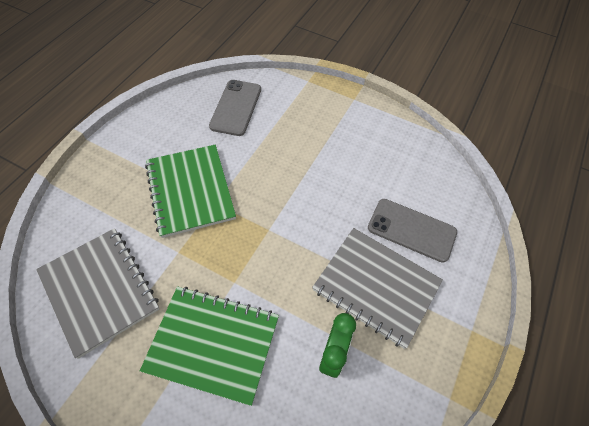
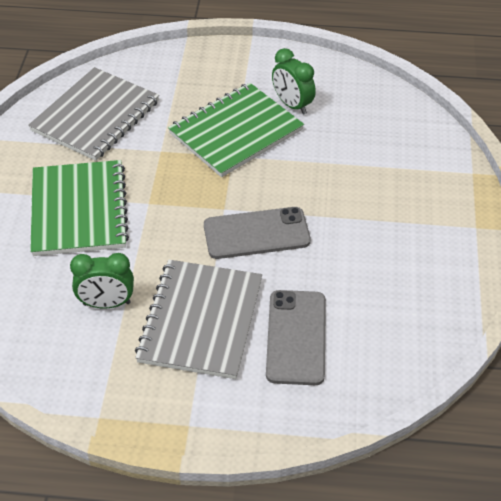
camera: 70 degrees right, 10 degrees down
grey phone [209,80,261,136] -> grey phone moved to [204,207,311,259]
none -> green clock [272,48,316,115]

